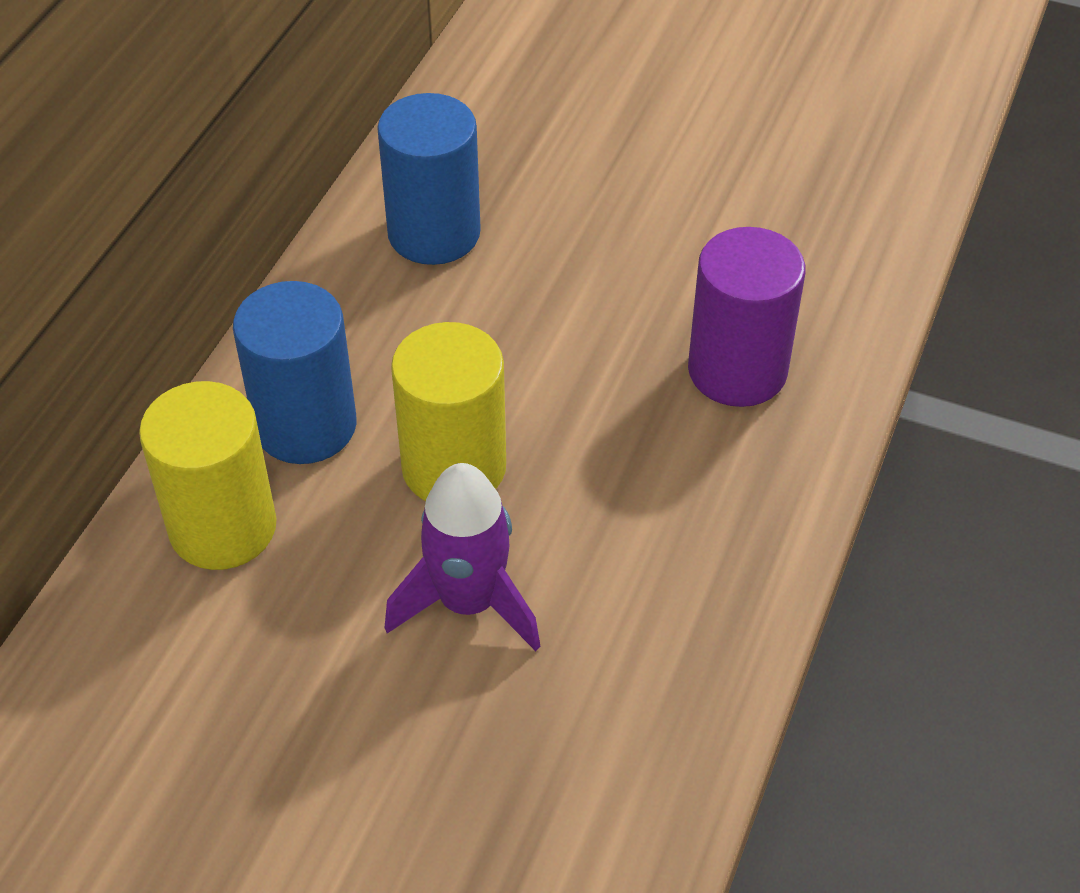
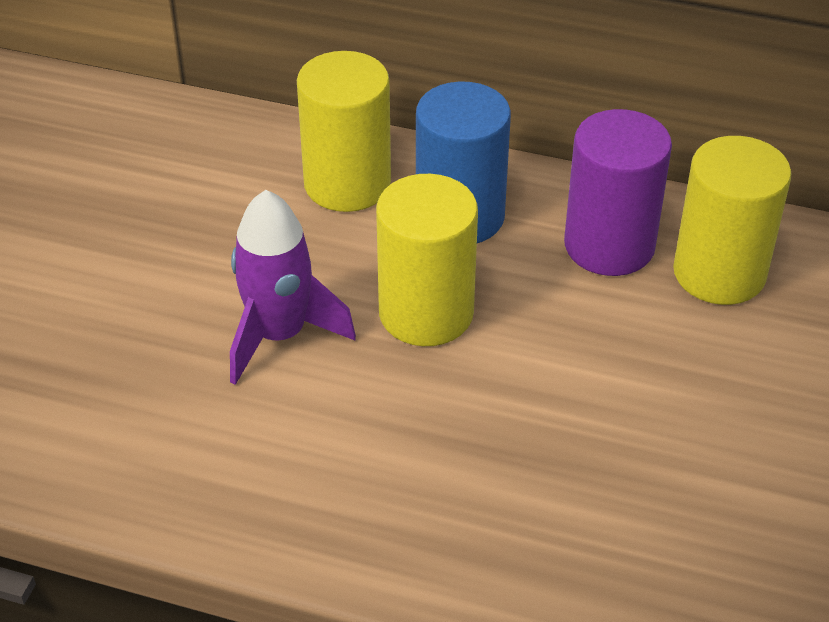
camera: 85 degrees right, 5 degrees down
blue cylinder [377,93,481,265] -> yellow cylinder [673,136,791,305]
purple cylinder [688,227,806,407] -> purple cylinder moved to [564,109,672,276]

